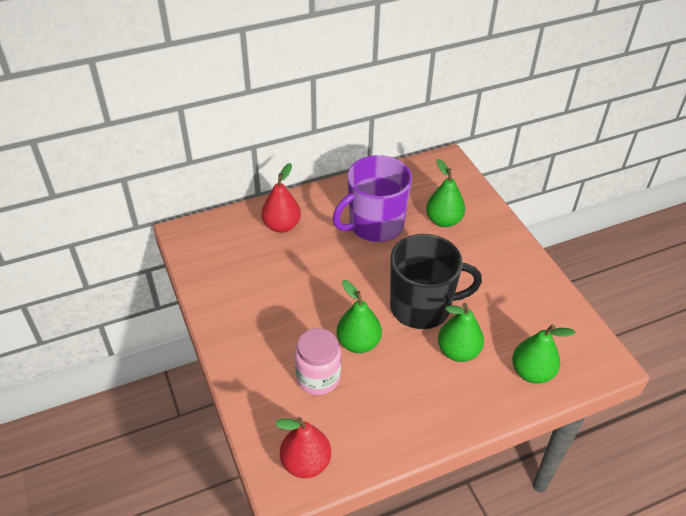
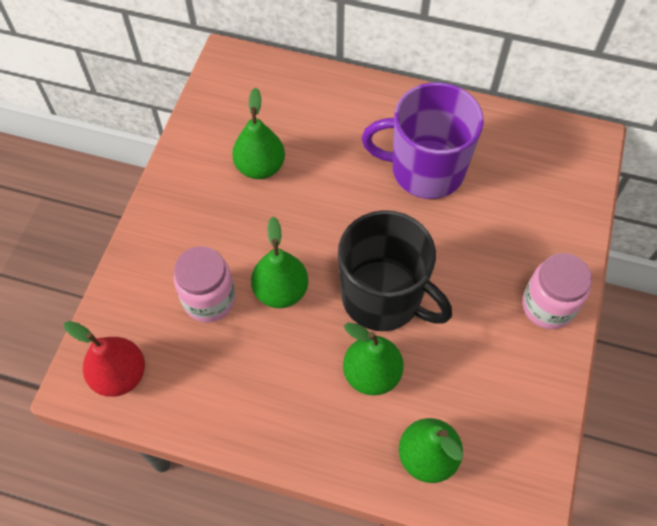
camera: 40 degrees right, 15 degrees up
red pear [261,163,301,233] -> none
green pear [426,159,465,227] -> green pear moved to [232,88,285,179]
none -> pink jar [522,253,592,329]

